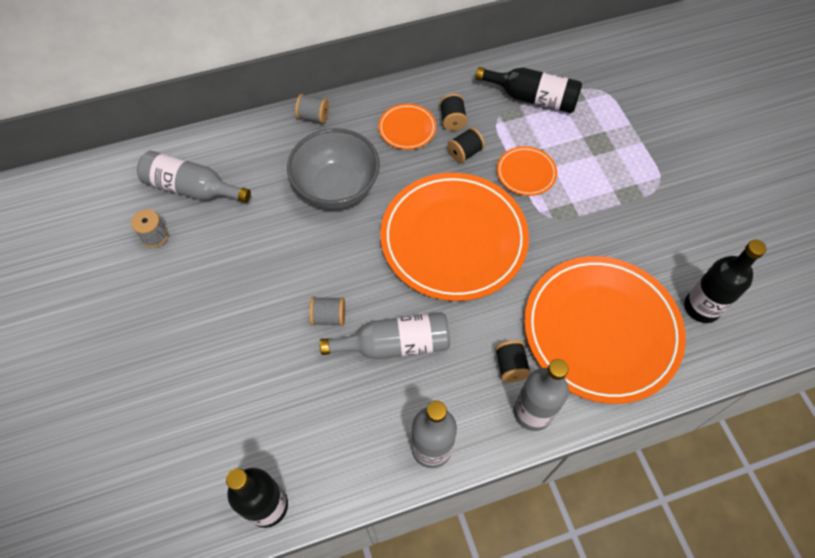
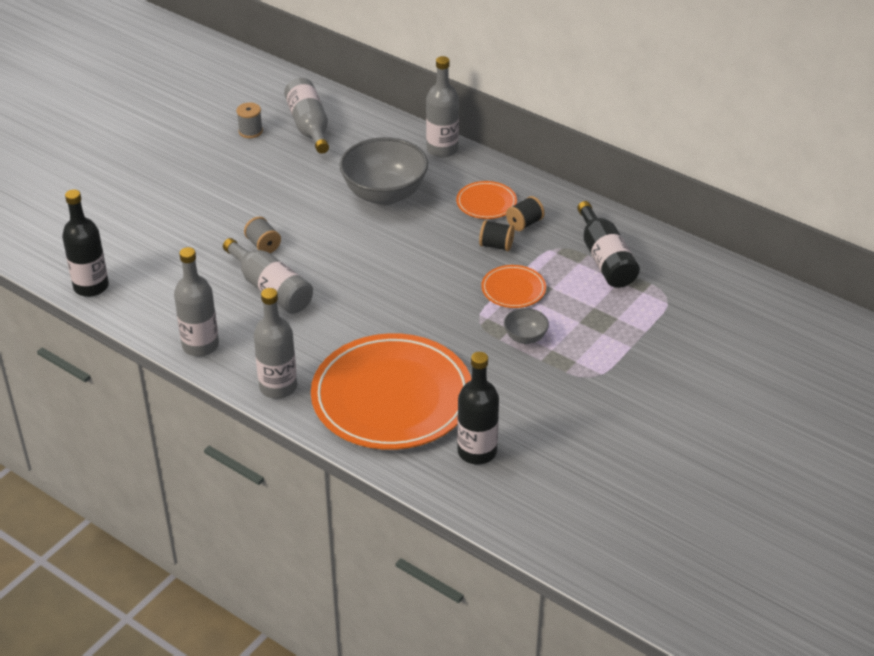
camera: 55 degrees right, 20 degrees down
grey spool [295,94,329,124] -> grey bottle [426,56,459,158]
orange plate [380,173,529,301] -> none
black spool [495,340,531,382] -> none
none -> grey bowl [504,308,549,344]

